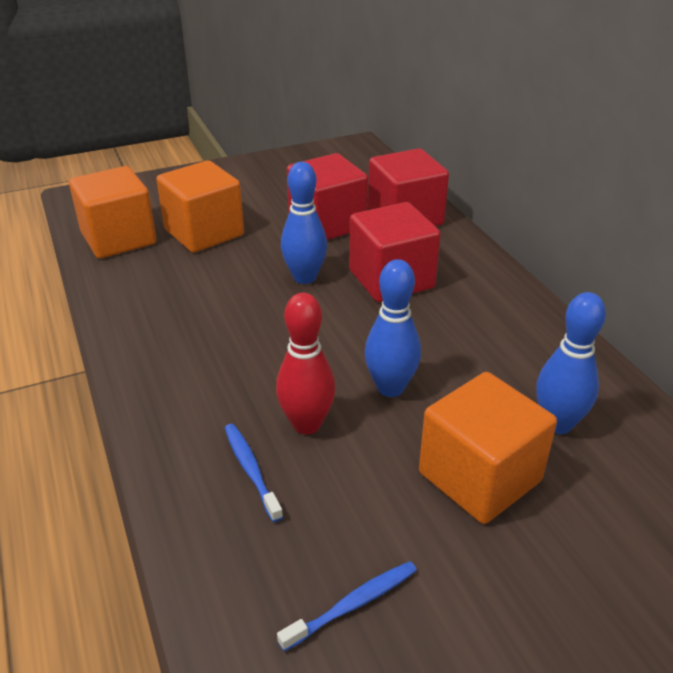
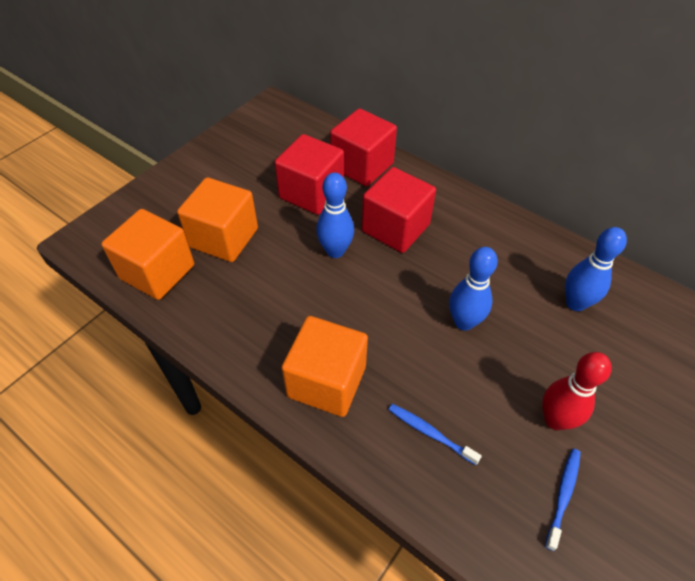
camera: 30 degrees left, 15 degrees up
red bowling pin [276,293,336,435] -> red bowling pin moved to [542,352,612,430]
orange cube [419,372,557,524] -> orange cube moved to [282,316,368,417]

